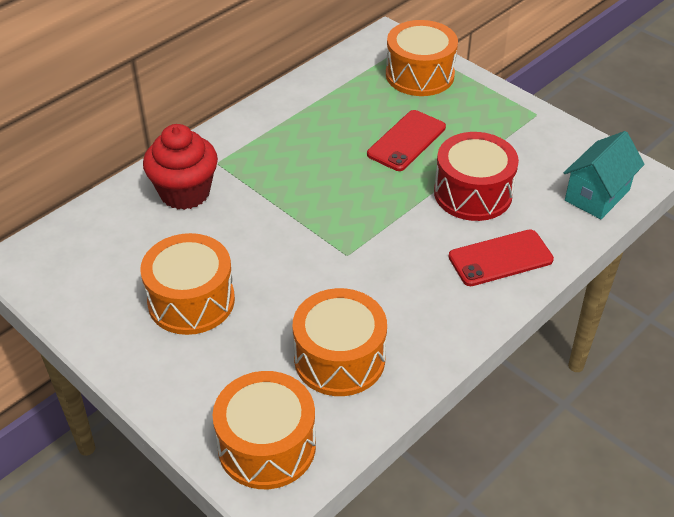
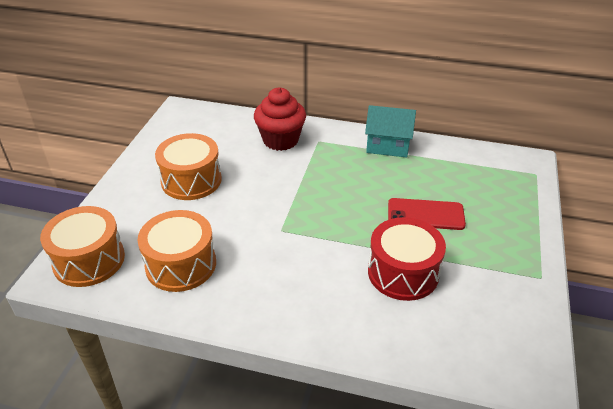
camera: 60 degrees right, 5 degrees down
orange drum [386,20,458,96] -> none
red phone [448,230,554,286] -> none
turquoise house [564,131,645,219] -> turquoise house moved to [365,105,416,158]

